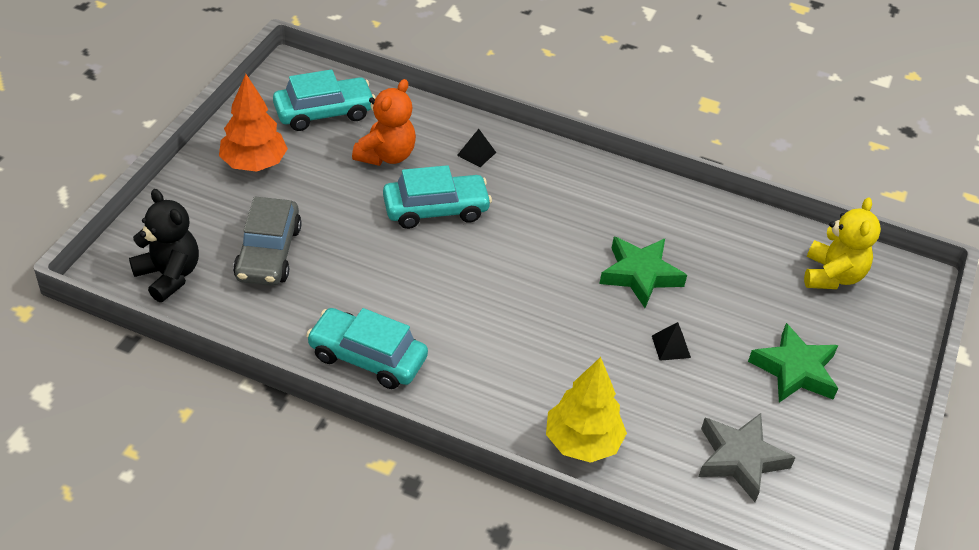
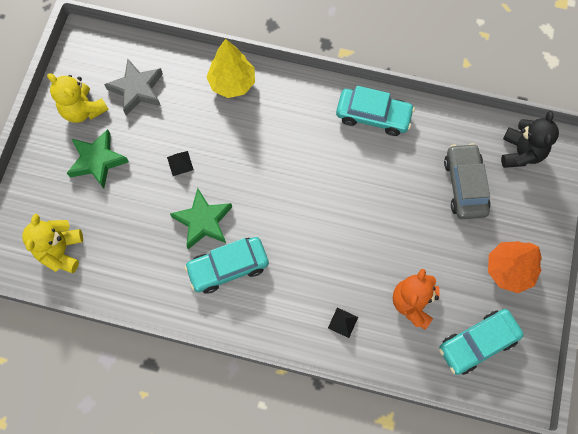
camera: 175 degrees right, 25 degrees up
black teddy bear [129,189,199,302] -> black teddy bear turned 120 degrees counterclockwise [501,111,559,168]
turquoise car [383,165,492,229] -> turquoise car moved to [184,237,269,294]
none -> yellow teddy bear [47,73,109,123]

